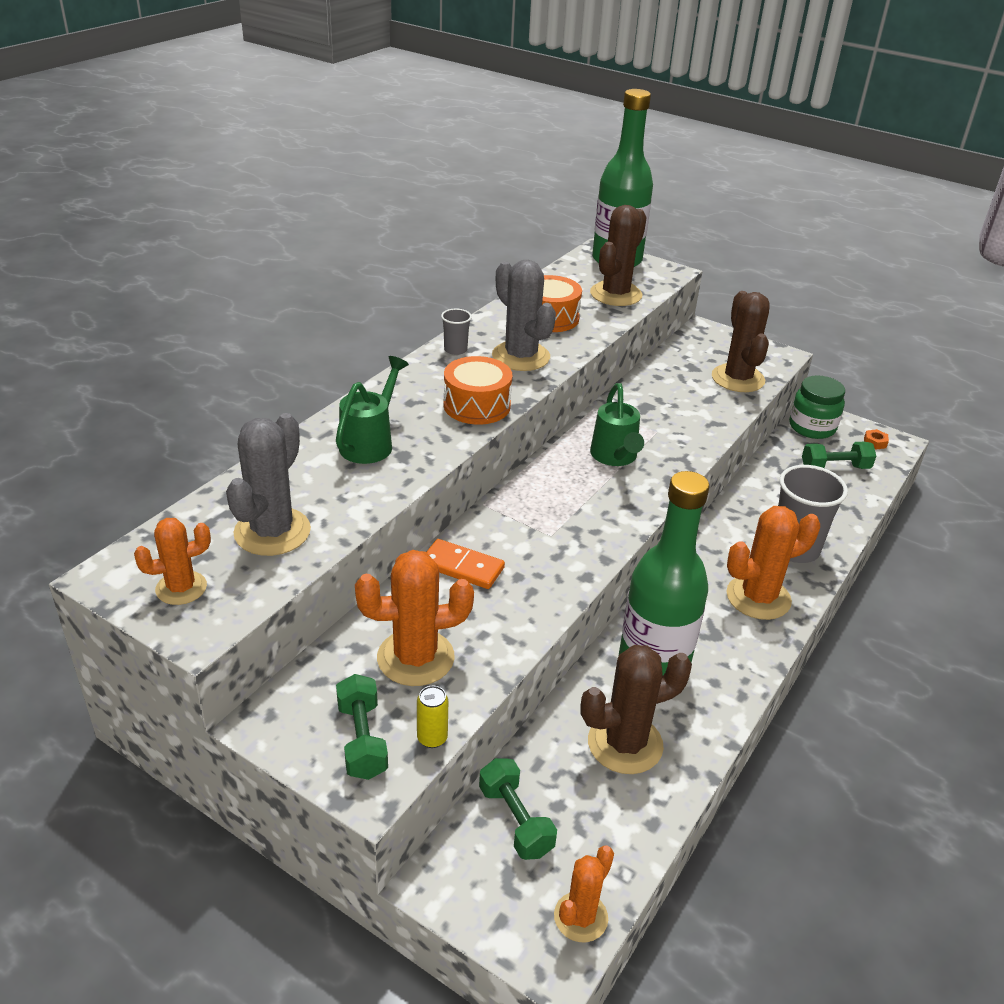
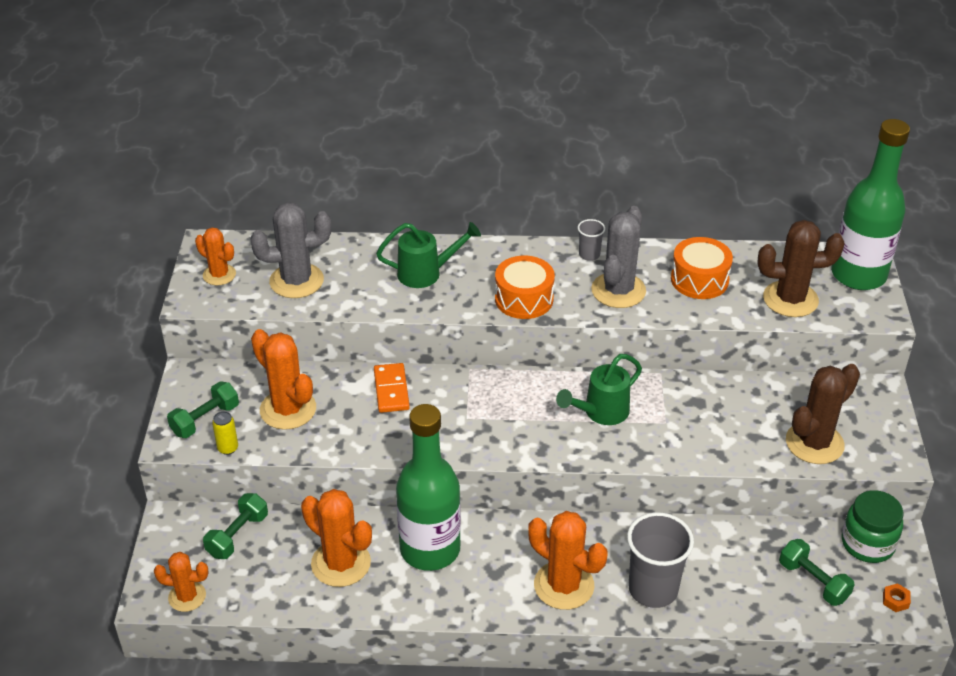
camera: 60 degrees right, 5 degrees up
brown cactus [580,645,692,774] -> orange cactus [301,489,372,587]

